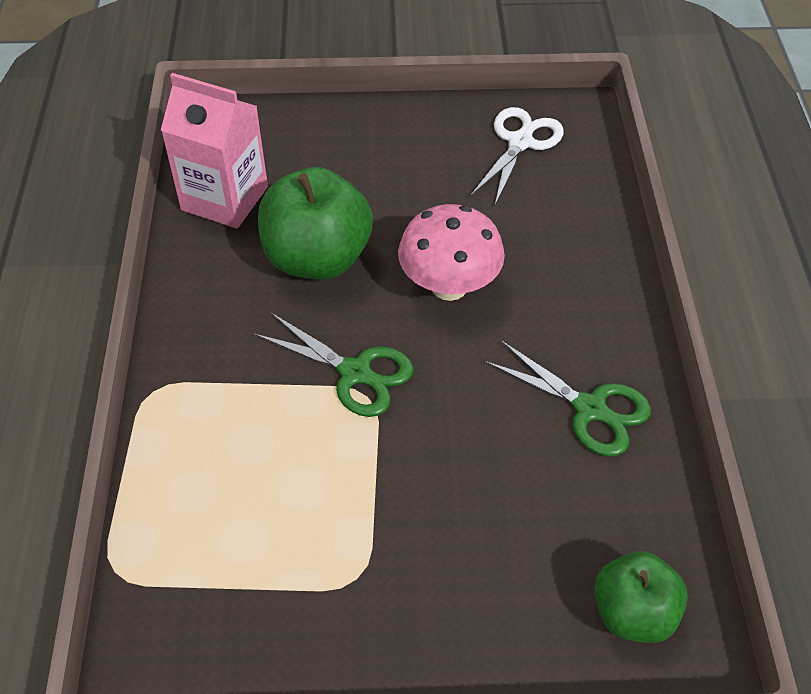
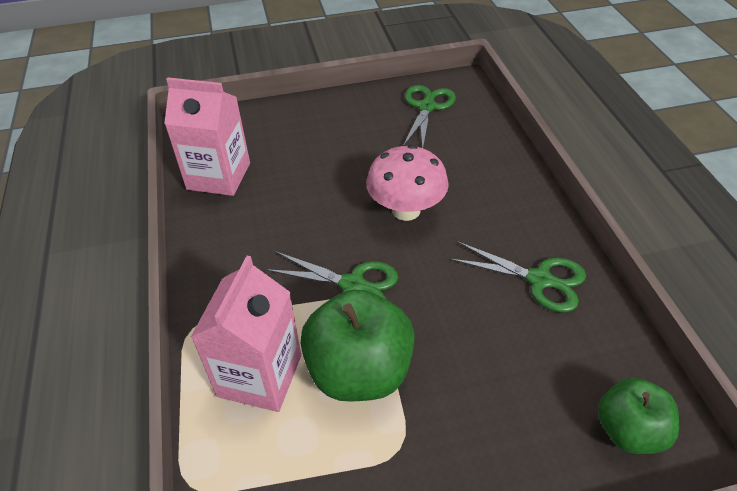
camera: 10 degrees left, 5 degrees down
green apple [258,167,373,279] -> green apple moved to [300,289,415,402]
white scissors [470,107,564,205] -> green scissors [403,85,456,148]
none -> pink carton [191,256,301,412]

